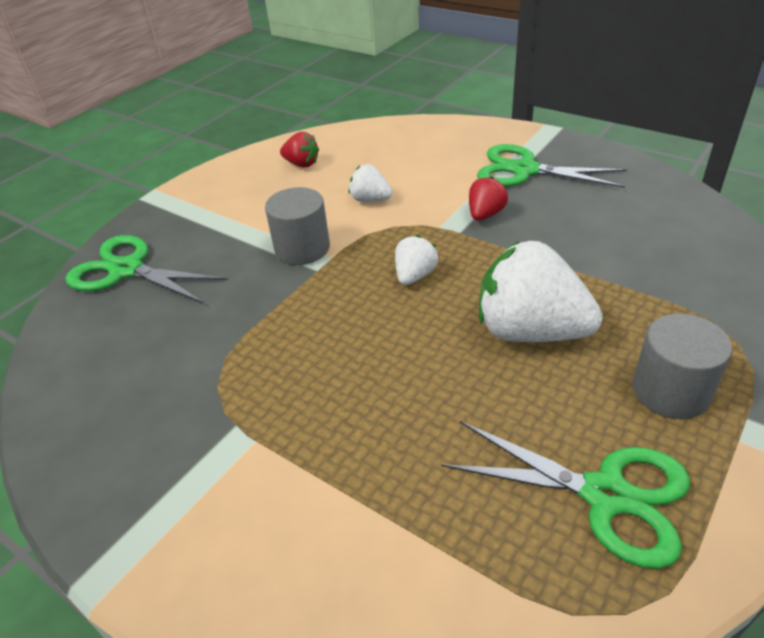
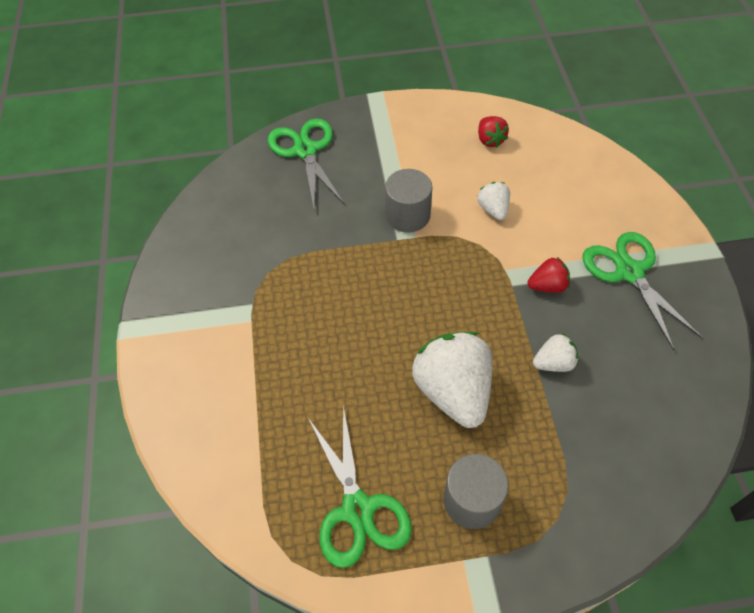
camera: 45 degrees right, 15 degrees up
white strawberry [395,235,438,285] -> white strawberry moved to [533,333,578,372]

